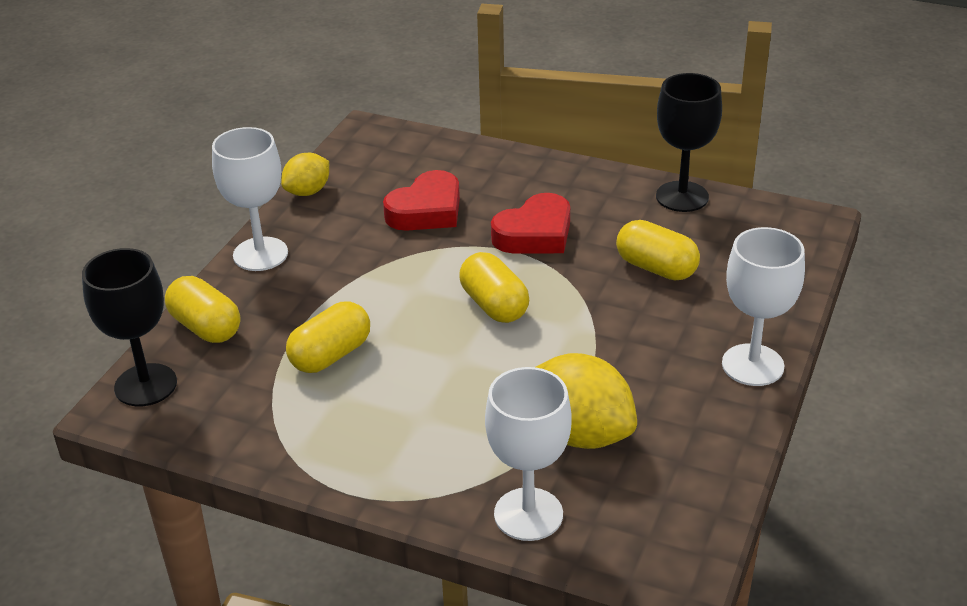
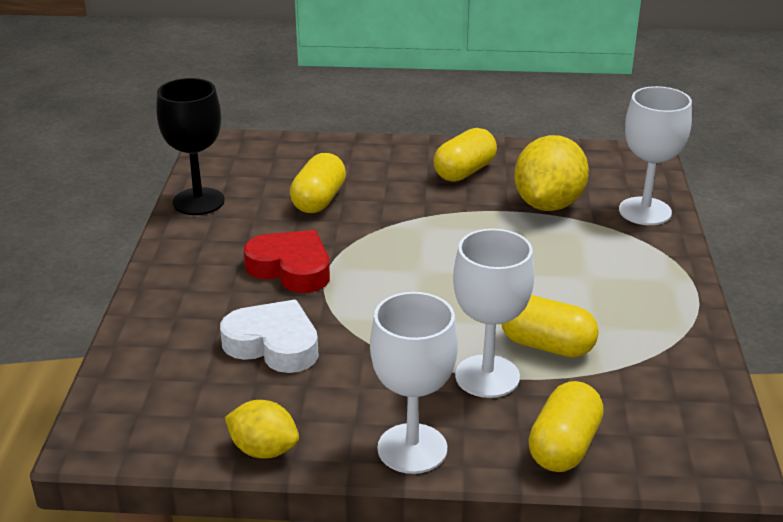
camera: 110 degrees left, 5 degrees down
black goblet [82,248,177,407] -> none
red heart [383,170,460,231] -> white heart [220,300,319,373]
yellow capsule [459,252,529,323] -> yellow capsule moved to [433,128,497,182]
white goblet [722,227,805,386] -> white goblet moved to [453,229,534,398]

